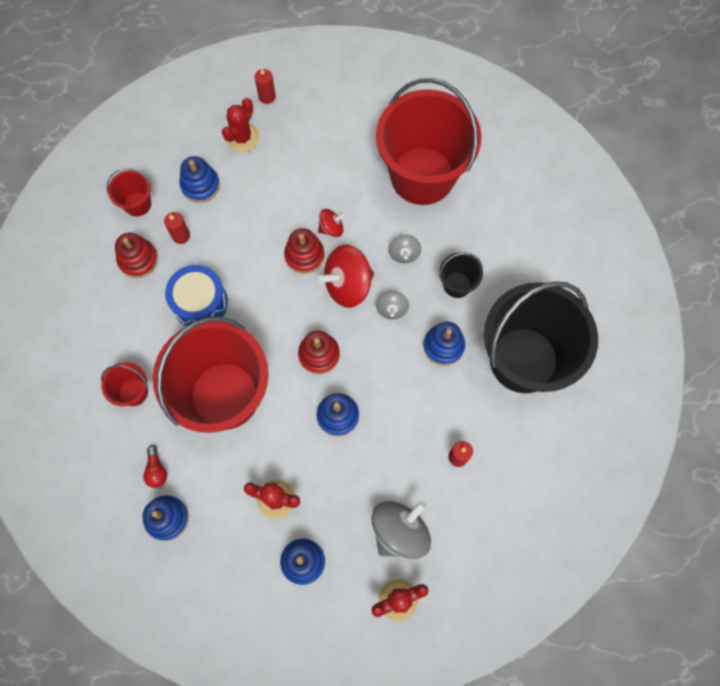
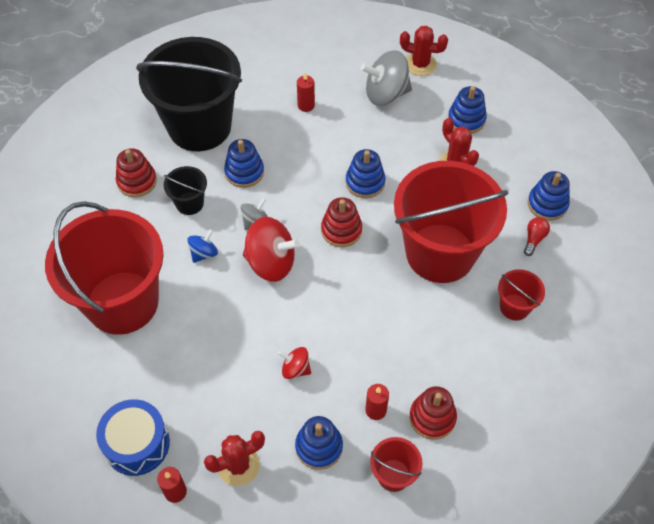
camera: 140 degrees left, 15 degrees down
blue drum [165,265,228,326] -> blue drum moved to [96,399,170,476]
red stacking toy [284,228,325,274] -> red stacking toy moved to [116,148,157,197]
red spinning top [318,209,346,237] -> red spinning top moved to [278,347,311,379]
grey spinning top [389,235,421,263] -> blue spinning top [187,229,218,263]

